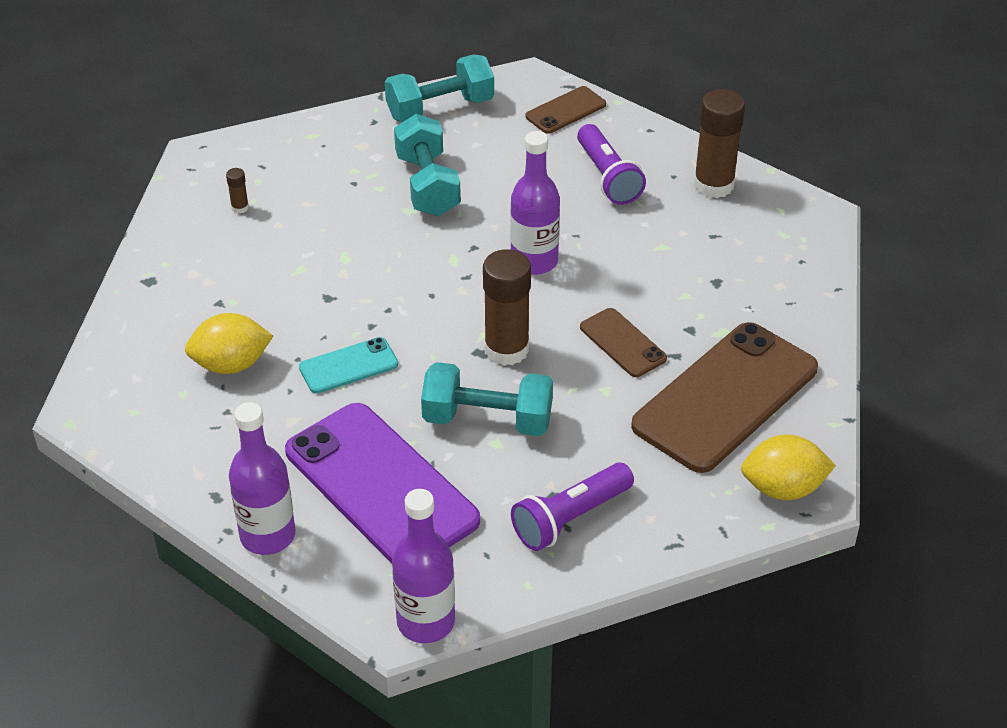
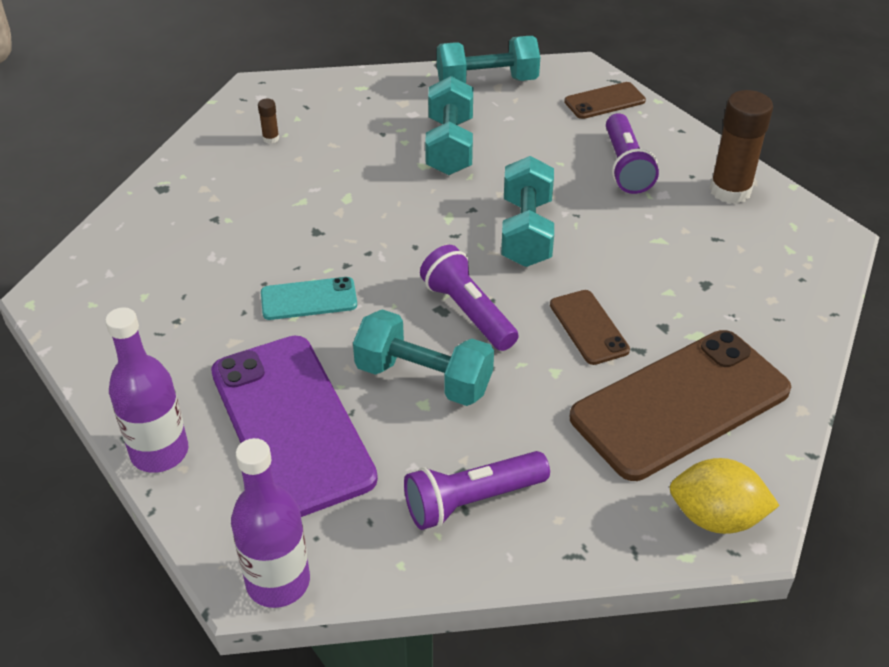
camera: 15 degrees right, 0 degrees up
yellow lemon [185,313,273,374] -> none
brown glue stick [483,249,531,366] -> purple flashlight [420,245,519,351]
purple bottle [510,131,560,275] -> turquoise dumbbell [501,156,554,267]

